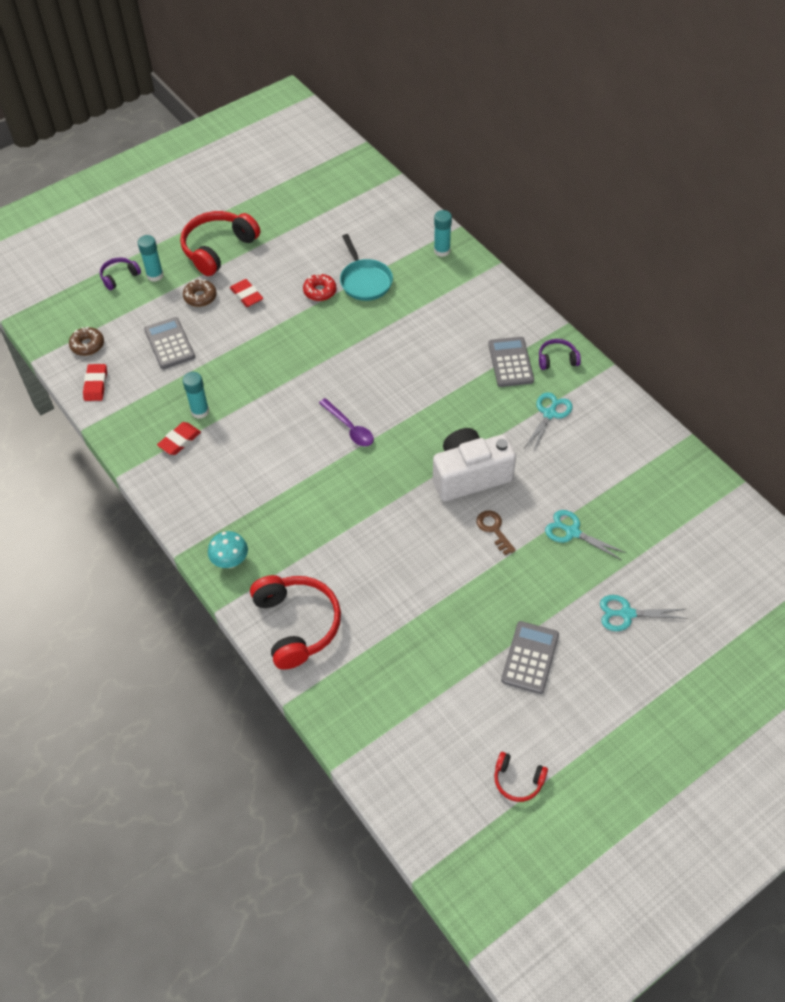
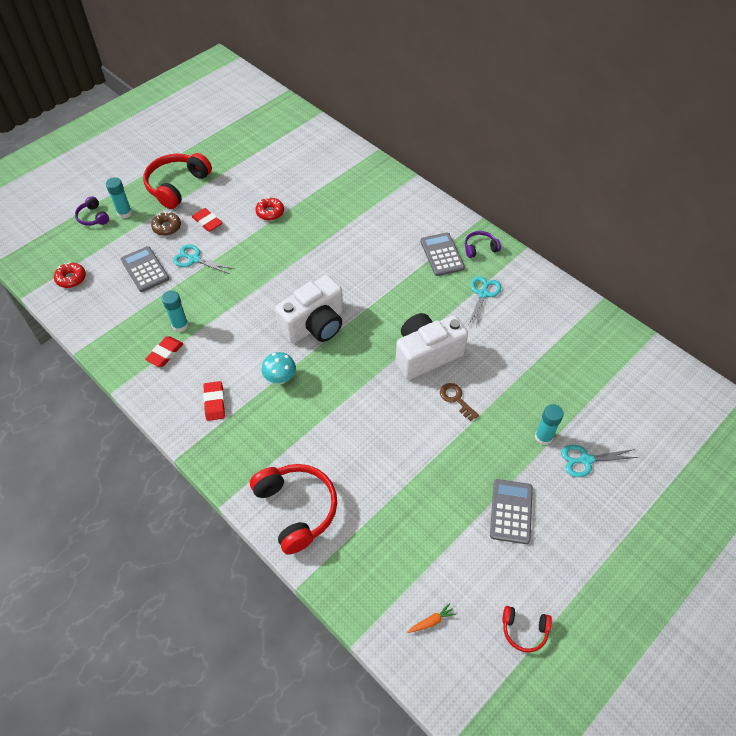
camera: 10 degrees left, 0 degrees up
brown donut [69,326,104,356] -> red donut [54,262,86,288]
red eraser [83,364,107,401] -> red eraser moved to [203,381,225,421]
purple headphones [100,257,141,290] -> purple headphones turned 75 degrees counterclockwise [75,196,109,226]
turquoise mushroom [208,531,248,568] -> turquoise mushroom moved to [262,352,296,384]
purple spoon [319,398,374,447] -> white camera [275,275,343,344]
turquoise pan [340,234,393,301] -> none
turquoise glue stick [434,210,452,257] -> turquoise glue stick moved to [535,404,564,445]
turquoise scissors [545,510,626,560] -> turquoise scissors moved to [173,244,234,274]
none -> orange carrot [407,603,456,633]

